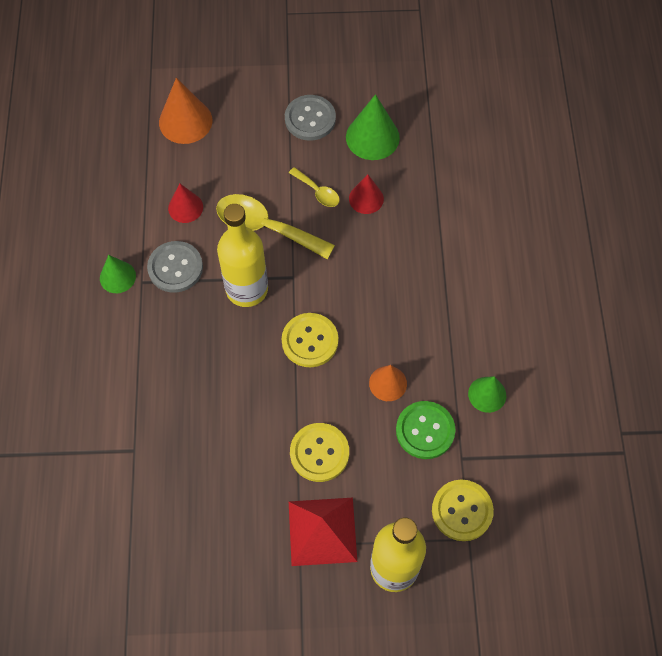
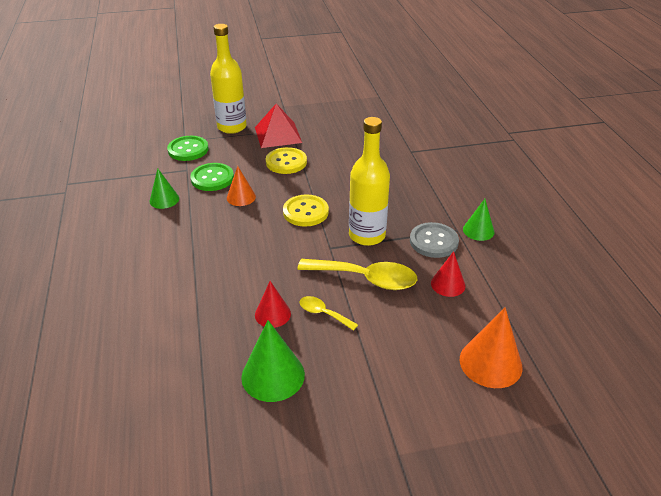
camera: 170 degrees right, 25 degrees down
grey button [285,95,336,141] -> none
yellow button [432,479,494,541] -> green button [167,136,209,161]

